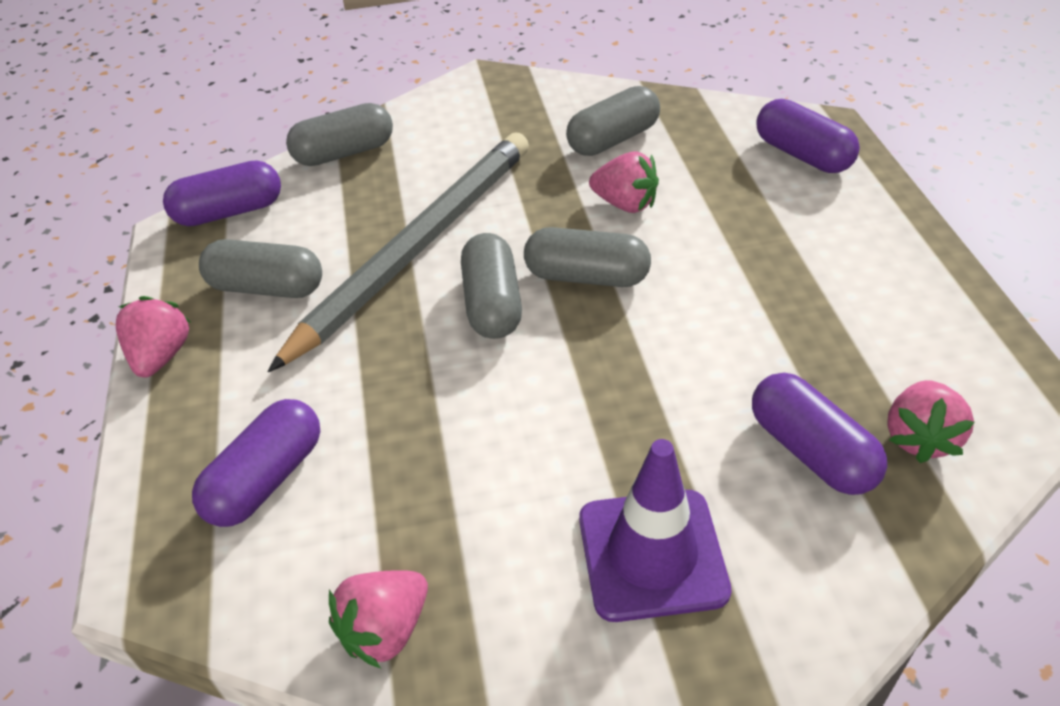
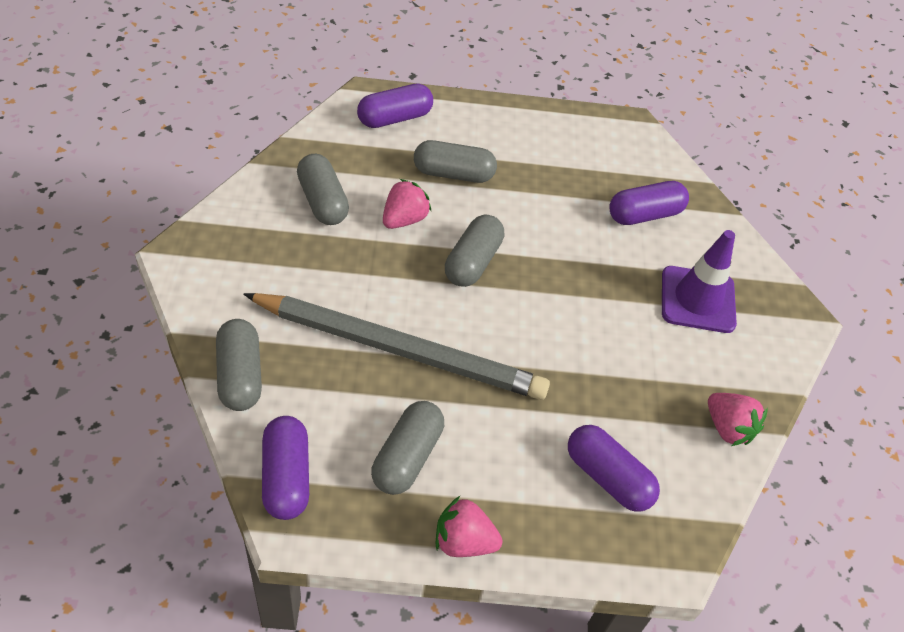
camera: 85 degrees left, 5 degrees up
grey pencil [268,133,529,372] -> grey pencil turned 150 degrees clockwise [243,293,550,400]
grey capsule [461,233,522,339] -> grey capsule moved to [414,140,497,183]
pink strawberry [887,380,975,463] -> none

